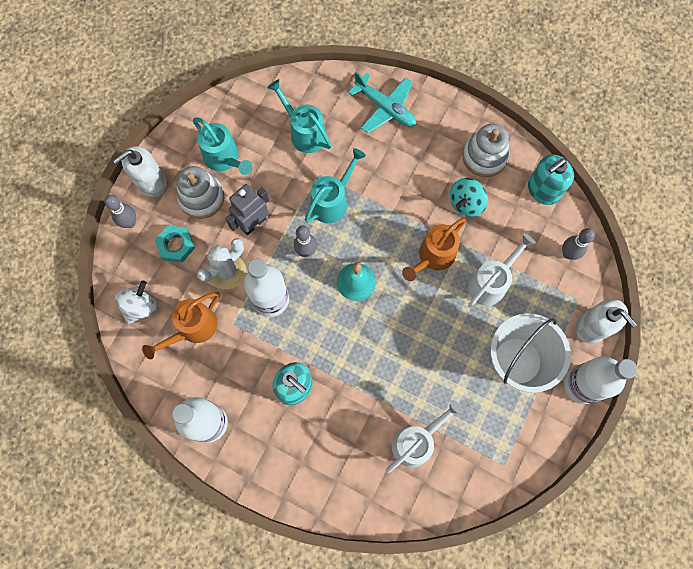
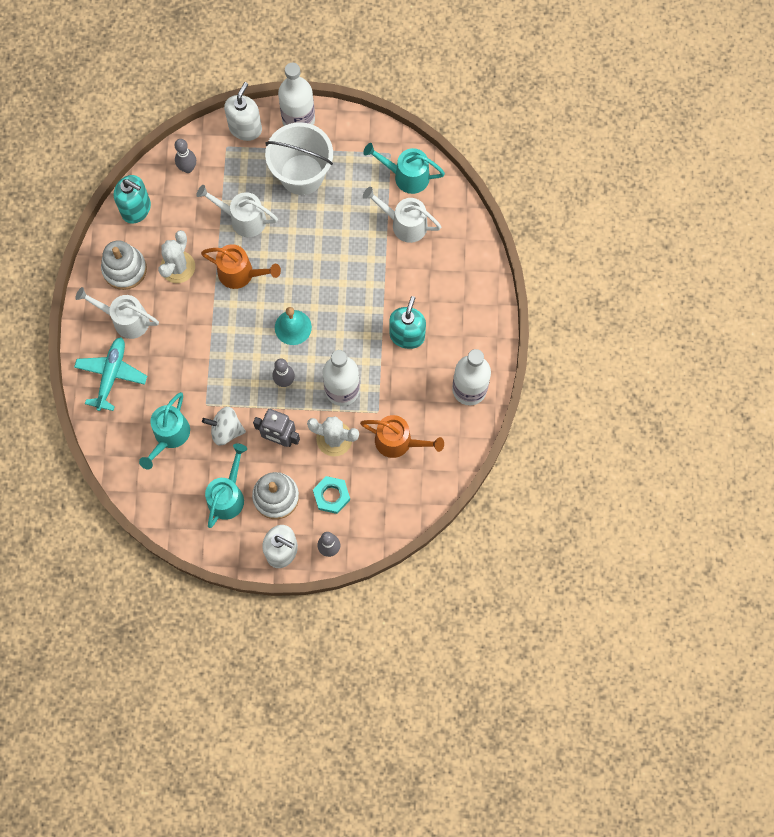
camera: 115 degrees left, 0 degrees up
white spinning top [115,280,157,324] -> white spinning top moved to [202,407,246,445]
turquoise watering can [305,148,366,223] -> turquoise watering can moved to [363,143,445,194]
turquoise spinning top [450,178,488,217] -> white cactus [158,230,195,283]
none -> white watering can [75,287,159,339]

